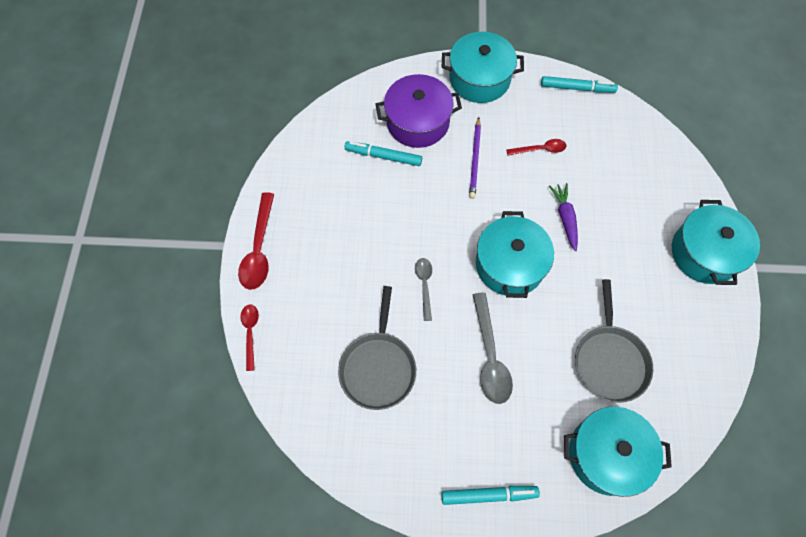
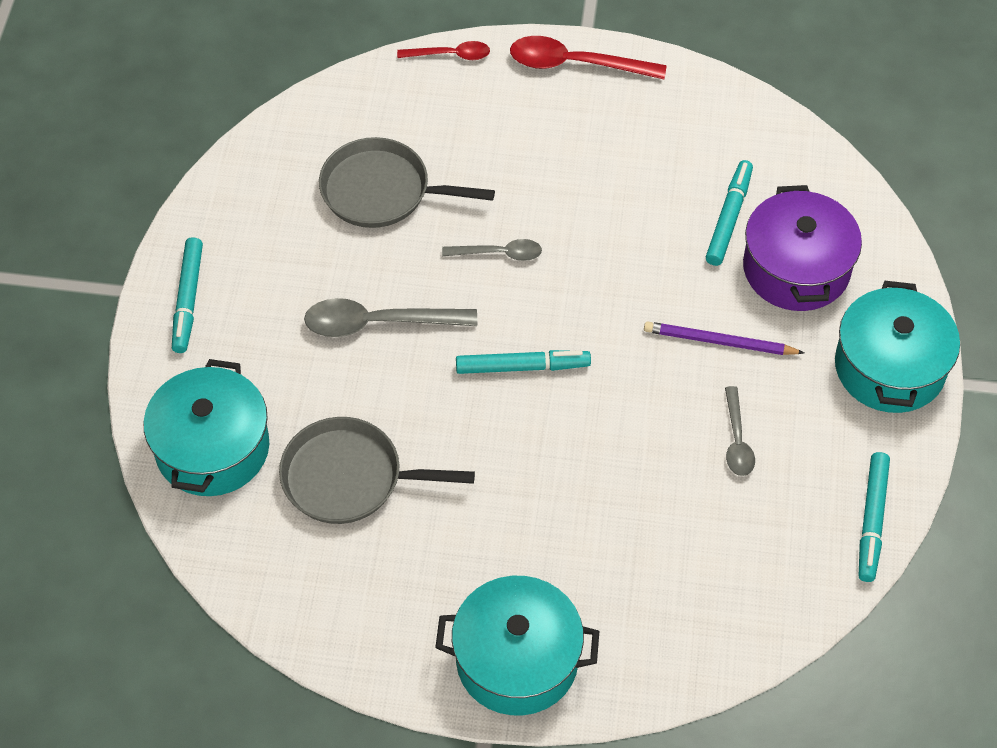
camera: 95 degrees right, 10 degrees down
turquoise pot [476,211,554,298] -> turquoise marker [456,350,591,374]
red spoon [506,139,567,156] -> grey spoon [725,386,755,476]
purple carrot [549,183,578,251] -> none

